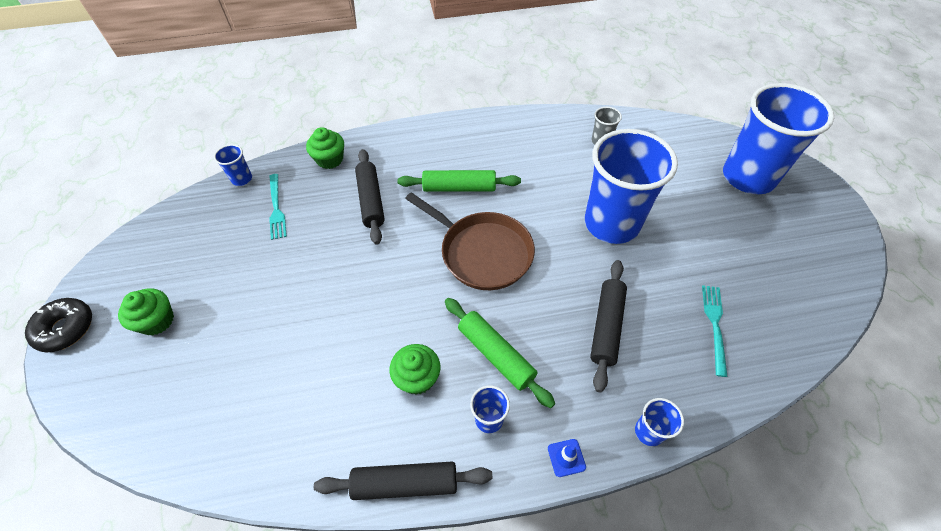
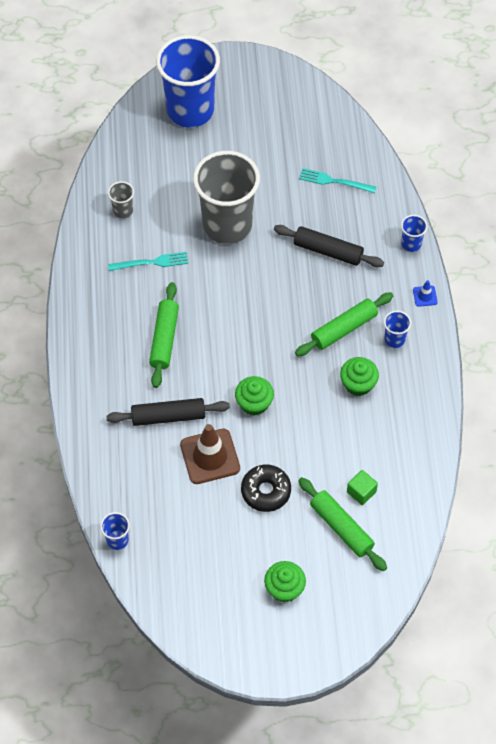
camera: 85 degrees left, 5 degrees up
black donut [25,298,92,352] -> black donut moved to [241,464,291,512]
turquoise fork [269,174,287,240] -> turquoise fork moved to [108,252,188,271]
green cupcake [306,127,344,169] -> green cupcake moved to [235,376,274,416]
black rolling pin [314,461,492,500] -> none
brown pan [405,192,535,290] -> none
blue cup [585,129,678,244] -> grey cup [193,151,260,244]
none -> brown traffic cone [180,424,240,484]
none -> green rolling pin [298,477,387,571]
none -> green cube [347,470,378,505]

